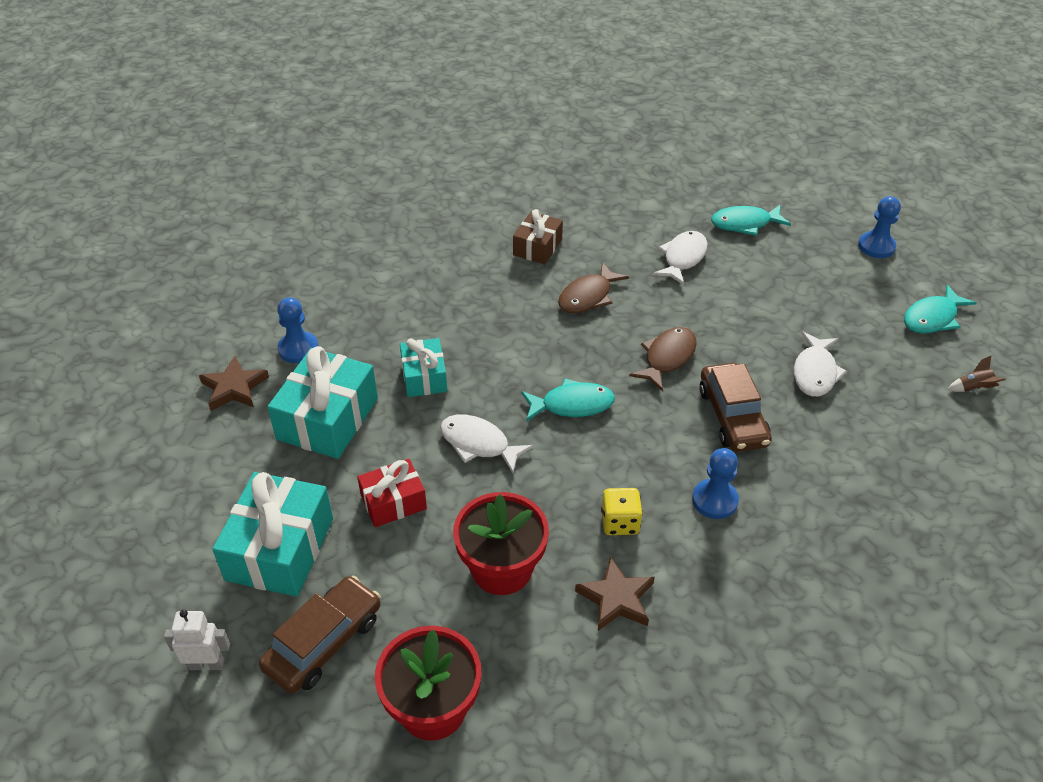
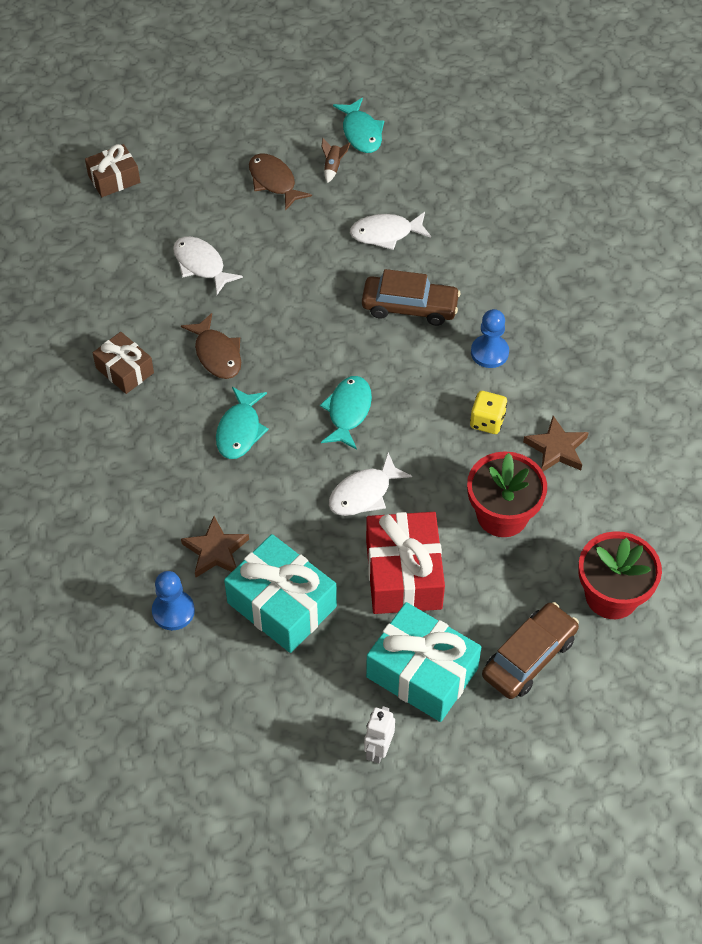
camera: 70 degrees left, 10 degrees up
white robot [164,610,230,670] -> white robot moved to [364,706,395,763]
brown star [199,356,269,411] -> brown star moved to [181,516,249,577]
brown car [259,576,381,694] -> brown car turned 75 degrees clockwise [482,602,579,699]
red gift [357,459,427,527] -> red gift [366,512,445,614], size x1.69
turquoise gift [400,338,447,397] -> none
brown fish [629,327,697,391] -> brown fish moved to [249,153,312,211]
turquoise fish [711,205,791,236] -> turquoise fish moved to [216,387,269,459]
white fish [794,332,847,397] -> white fish turned 135 degrees clockwise [350,212,431,250]
blue pawn [858,196,901,258] -> none
brown rocket [947,355,1006,392] -> brown rocket moved to [322,138,350,183]
none -> brown gift [85,144,140,197]

